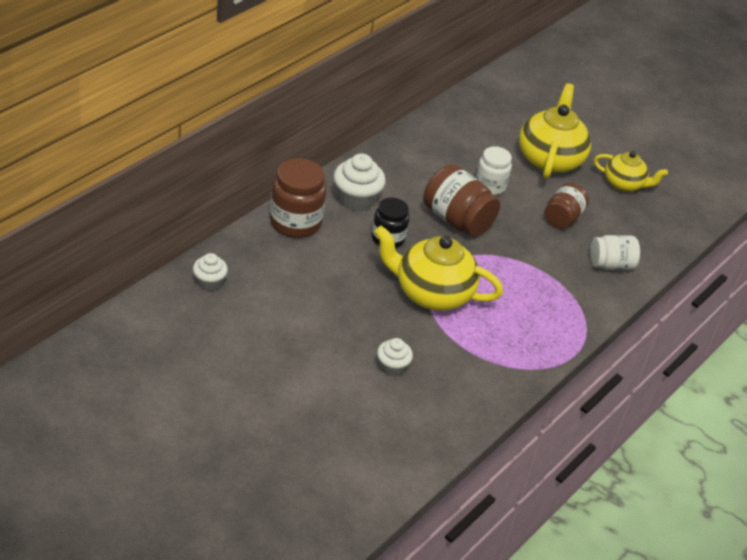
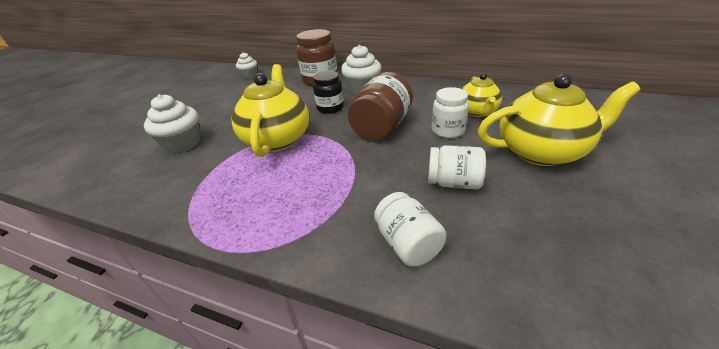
camera: 80 degrees right, 5 degrees down
white cupcake [377,338,413,376] -> white cupcake [144,94,201,153], size x1.63
brown jar [545,183,589,229] -> white jar [428,145,486,189]
yellow teapot [594,151,668,192] -> yellow teapot moved to [462,73,502,117]

